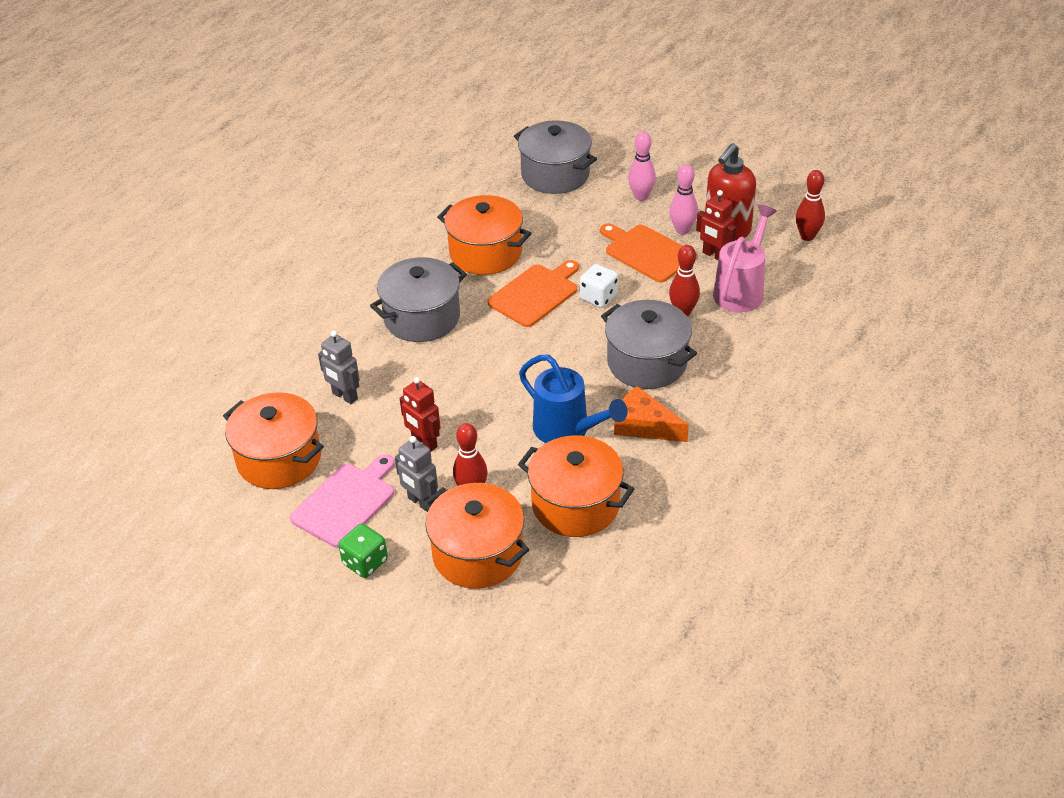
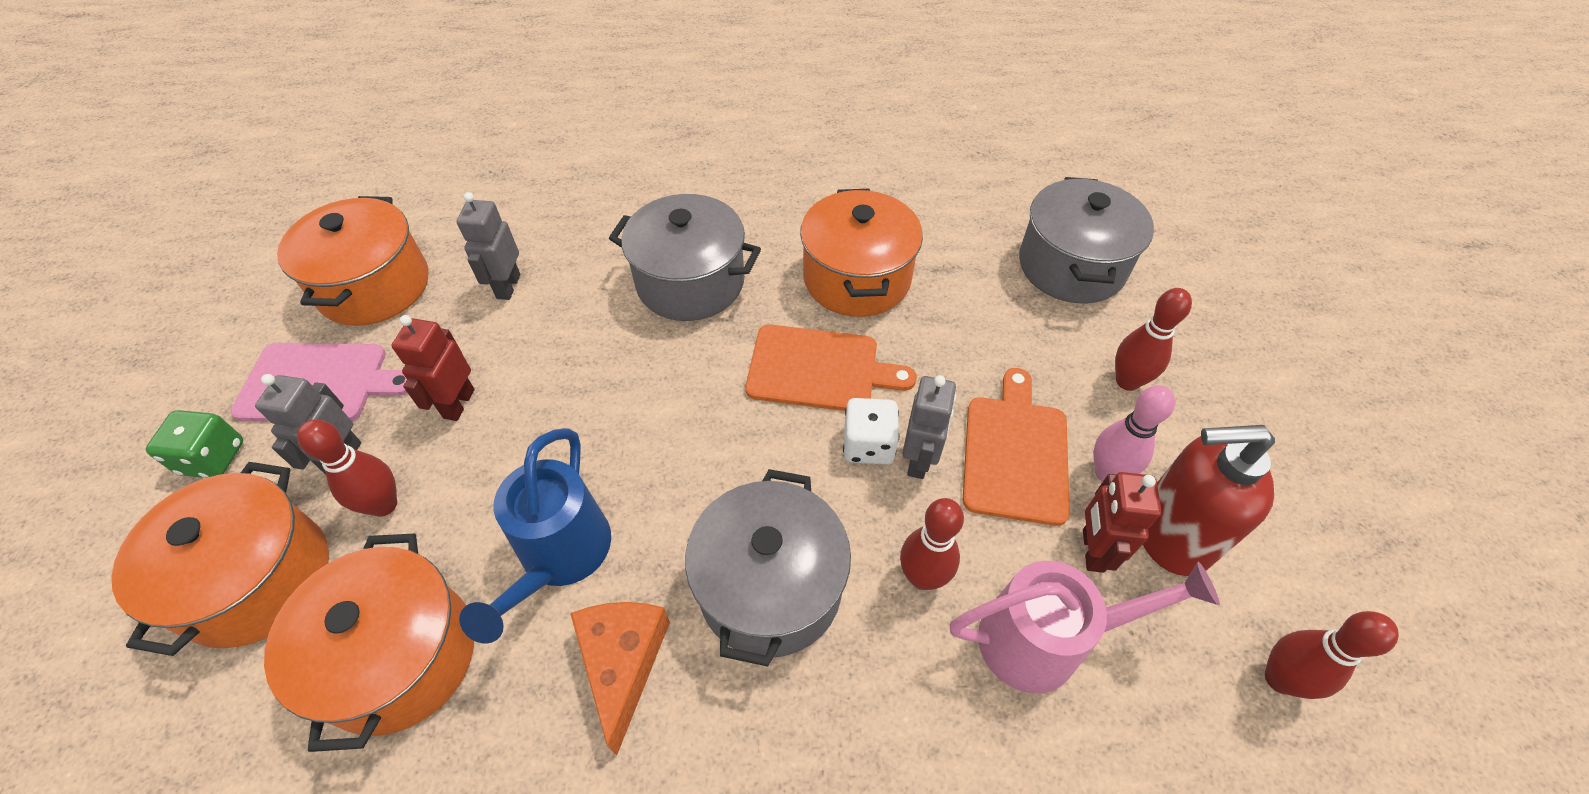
camera: 55 degrees right, 10 degrees up
pink bowling pin [628,131,656,201] -> red bowling pin [1115,288,1192,391]
none -> grey robot [902,375,956,479]

